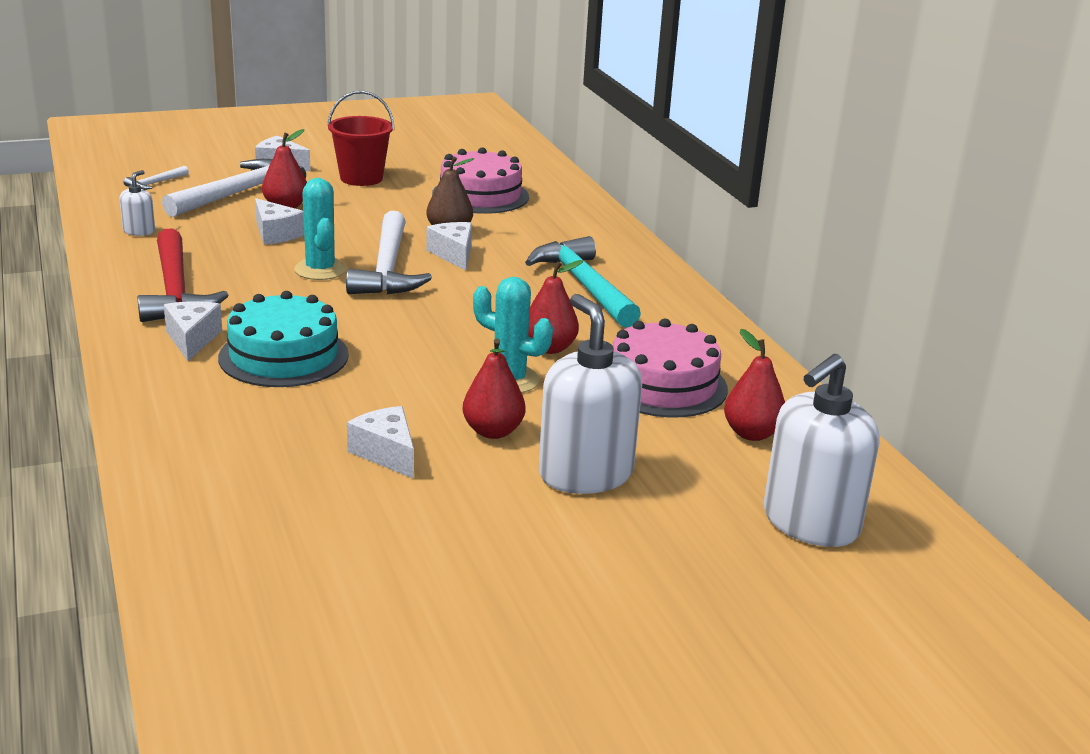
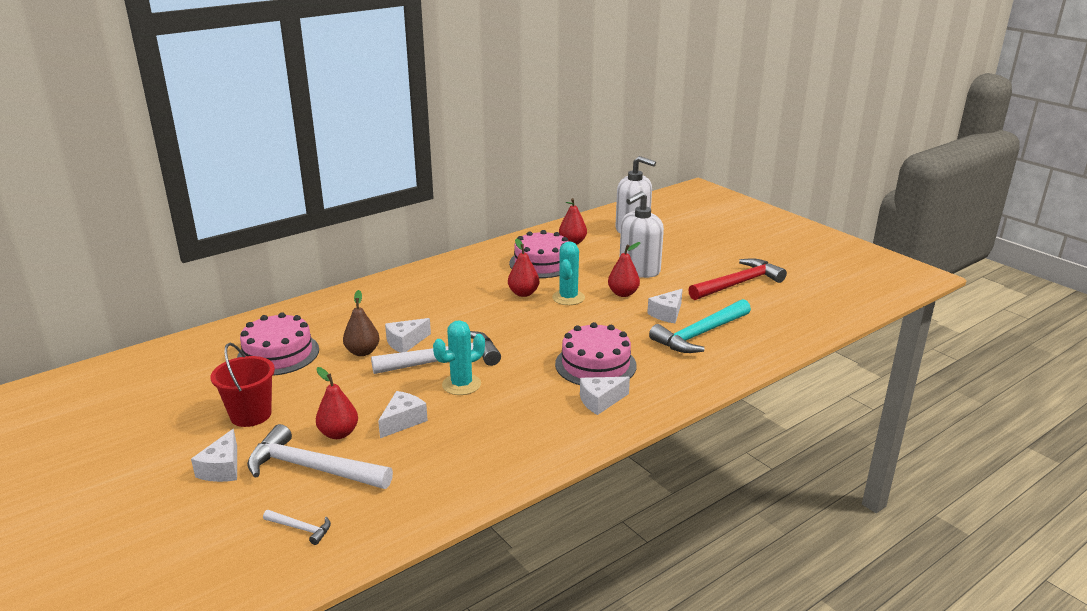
camera: 105 degrees left, 0 degrees up
white soap dispenser [119,170,155,236] -> none
red hammer [138,228,228,322] -> red hammer moved to [688,258,787,300]
turquoise cake [218,291,349,387] -> pink cake [555,322,637,385]
turquoise hammer [525,236,641,328] -> turquoise hammer moved to [649,299,751,353]

